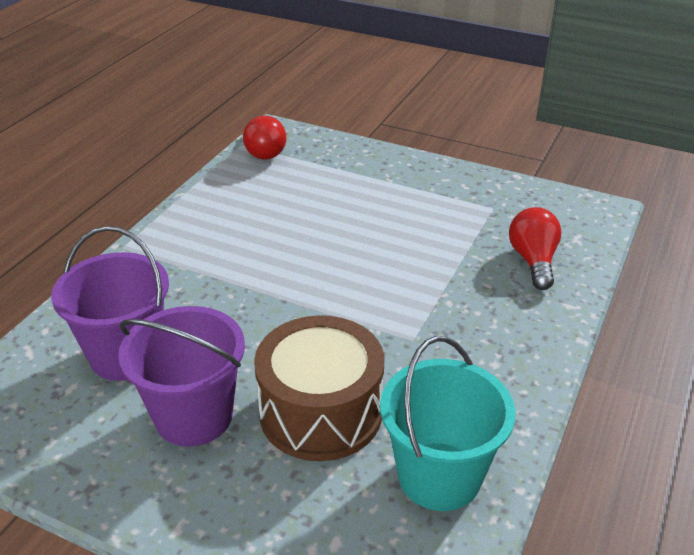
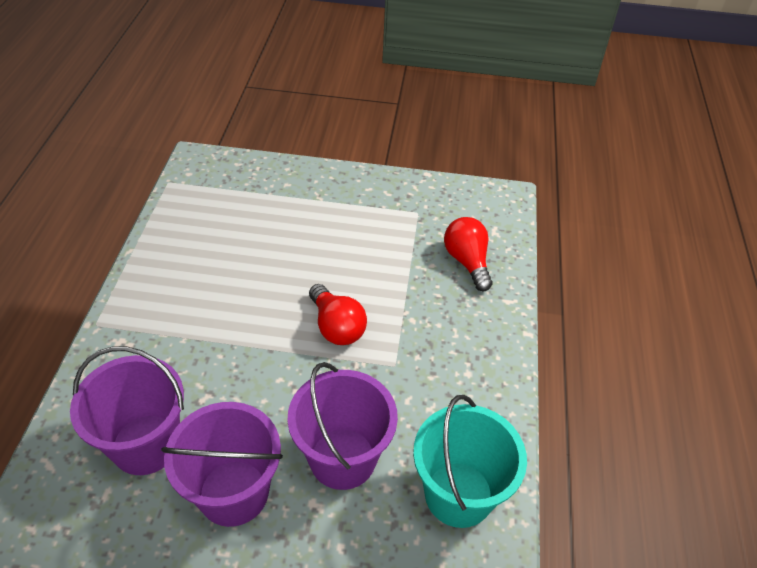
camera: 20 degrees left, 10 degrees up
red light bulb [243,116,286,159] -> red light bulb moved to [309,284,367,345]
brown drum [254,315,385,461] -> purple bucket [287,362,398,490]

